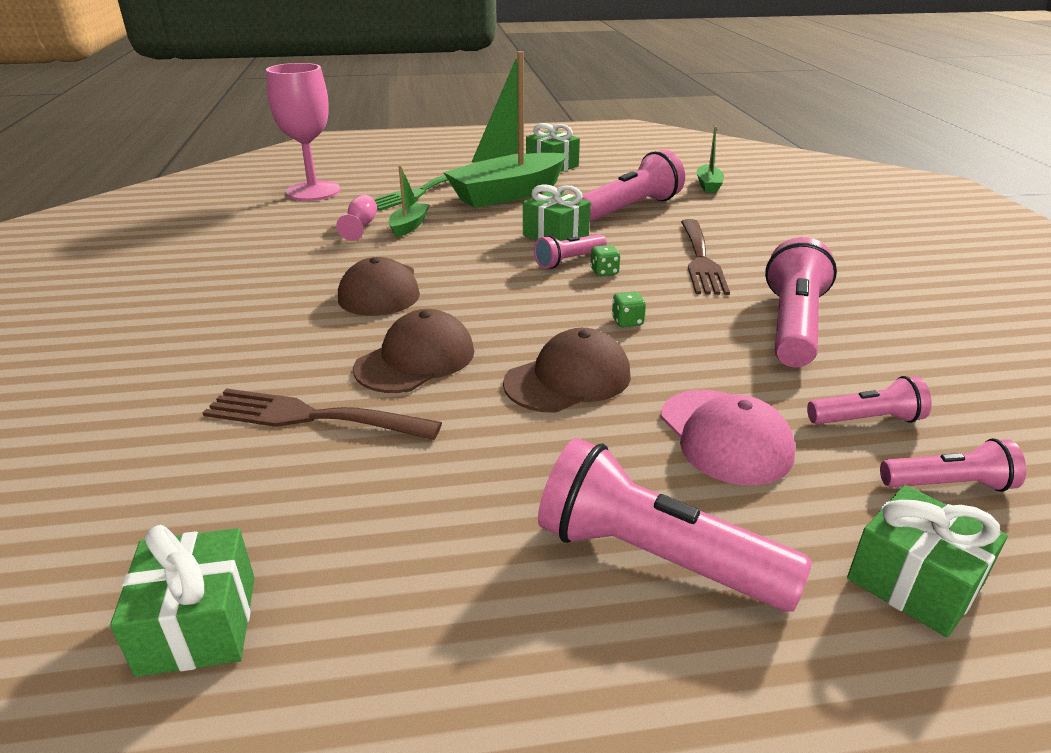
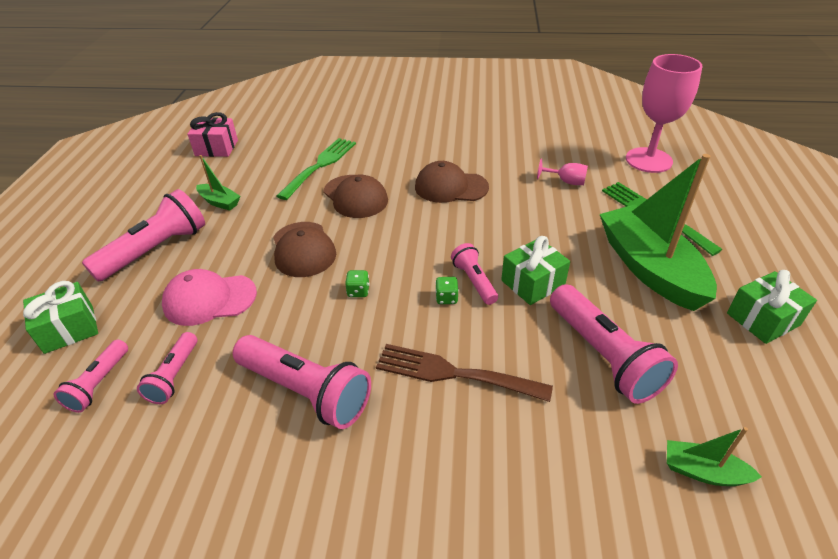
camera: 105 degrees right, 10 degrees up
green gift [110,525,255,677] -> pink gift [187,112,238,157]
brown fork [202,388,442,440] -> green fork [277,138,356,200]
green boat [389,165,430,237] -> green boat moved to [196,155,240,211]

